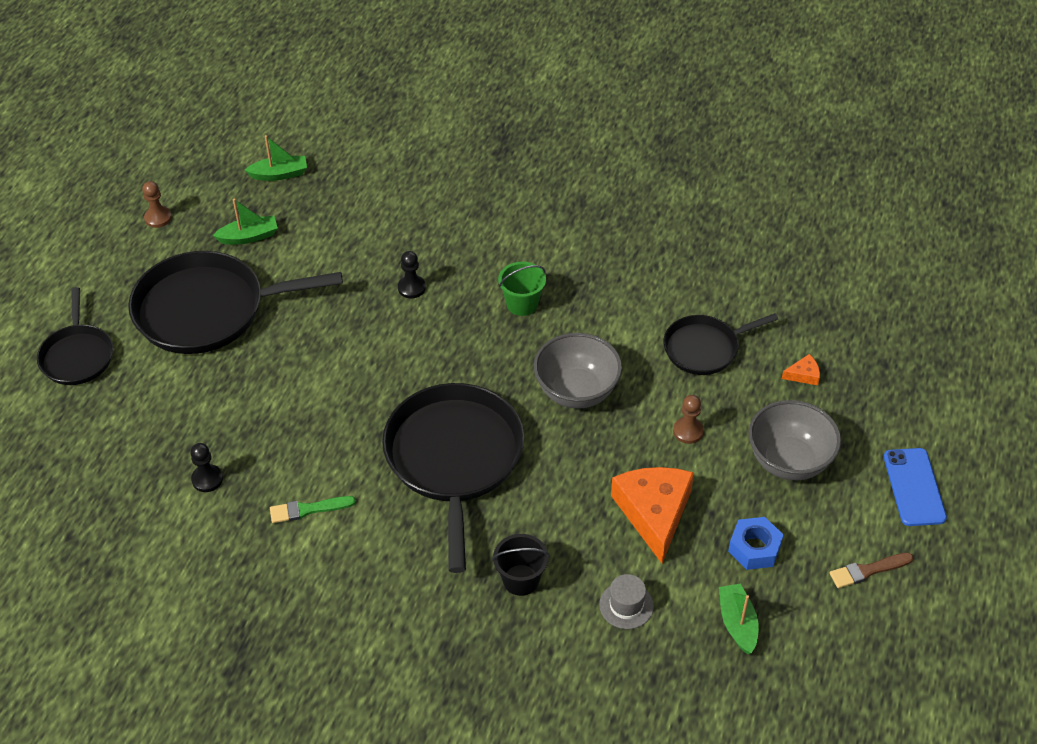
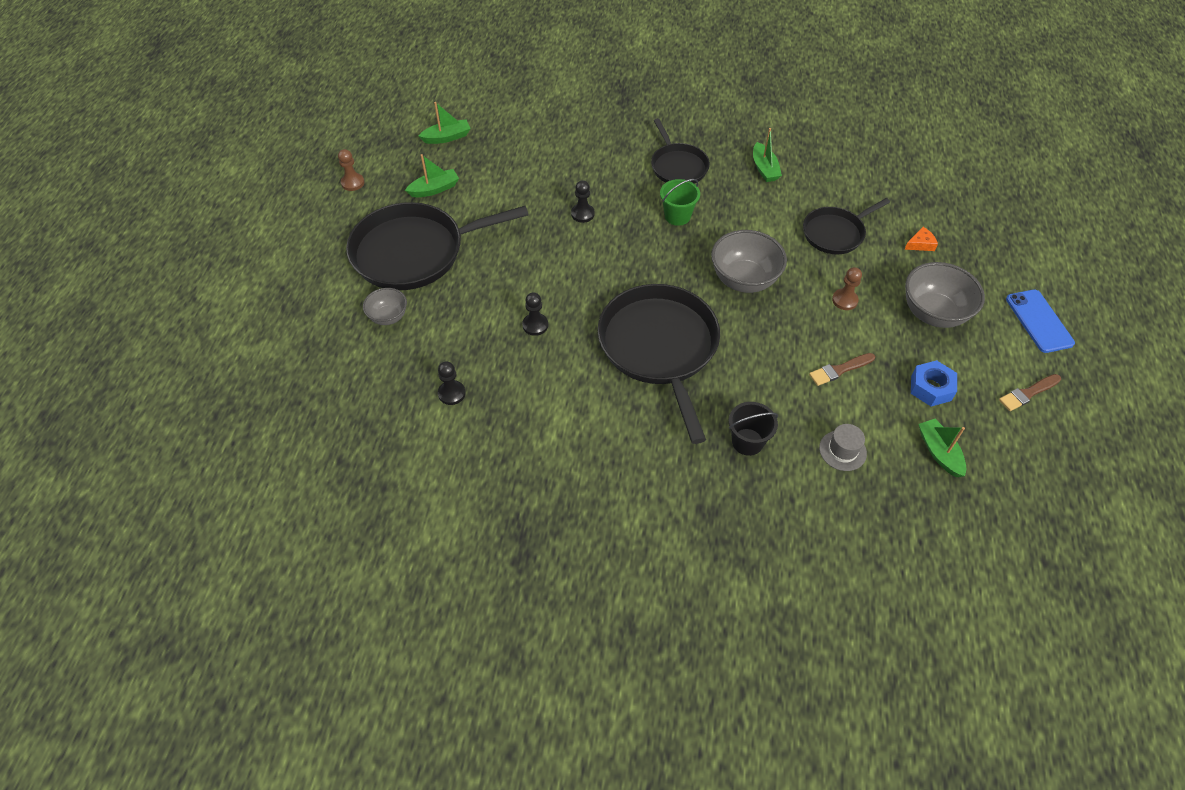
camera: 10 degrees left, 5 degrees up
black pan [37,287,113,385] -> black pan moved to [651,118,710,184]
green brush [270,496,356,523] -> none
orange cheese [611,467,694,563] -> brown brush [809,353,875,386]
none -> grey bowl [363,288,407,325]
none -> black pawn [522,292,548,336]
none -> green boat [753,128,782,182]

